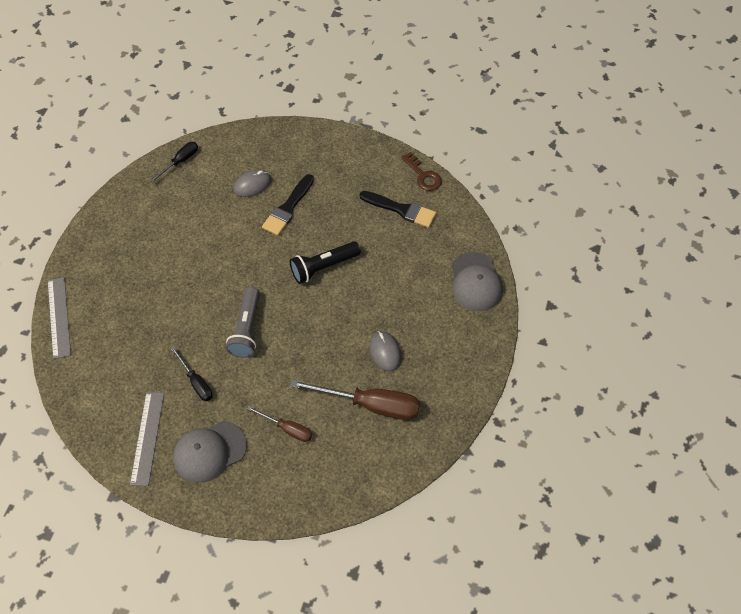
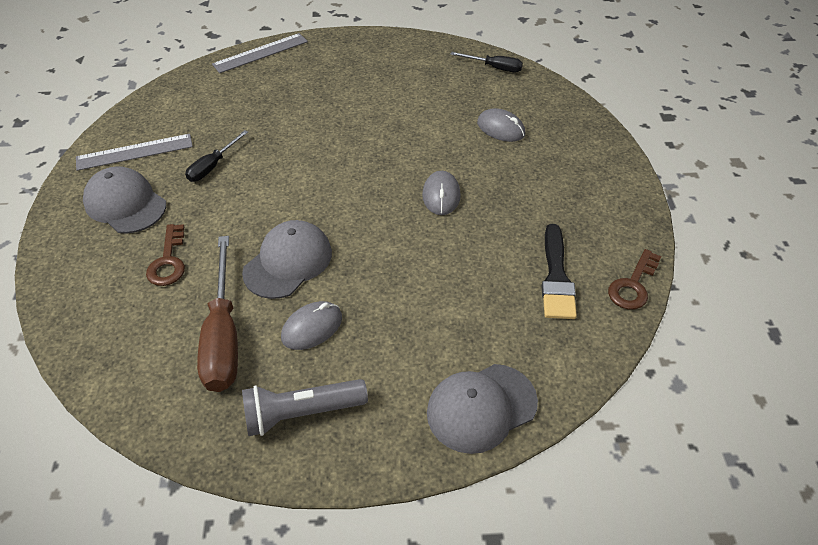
camera: 70 degrees right, 10 degrees down
grey flashlight [226,287,260,358] -> grey flashlight moved to [242,379,368,436]
brown screwdriver [247,406,312,442] -> brown key [146,224,185,286]
black brush [262,174,314,236] -> none
black flashlight [290,241,361,284] -> none
none -> grey cap [242,220,332,299]
none -> grey mouse [422,171,461,215]

